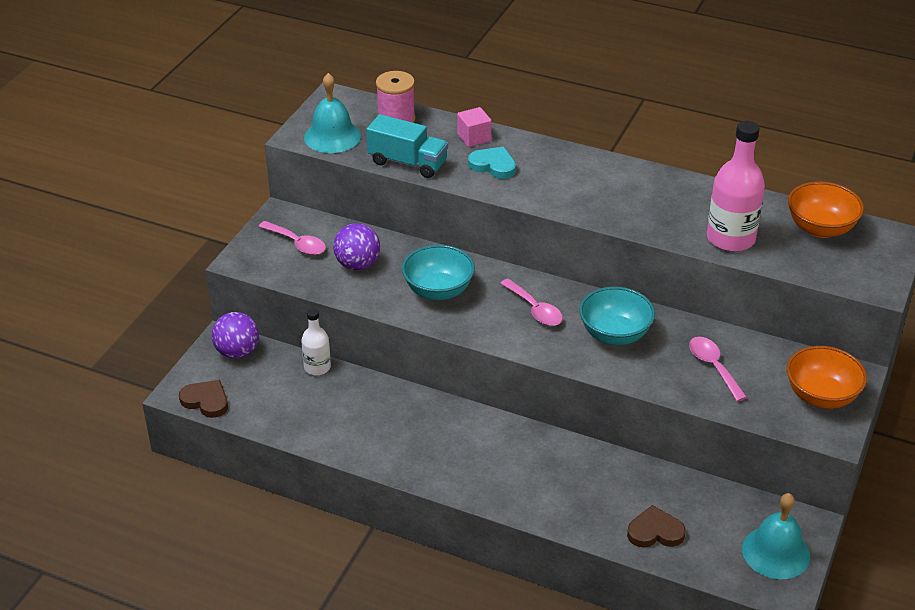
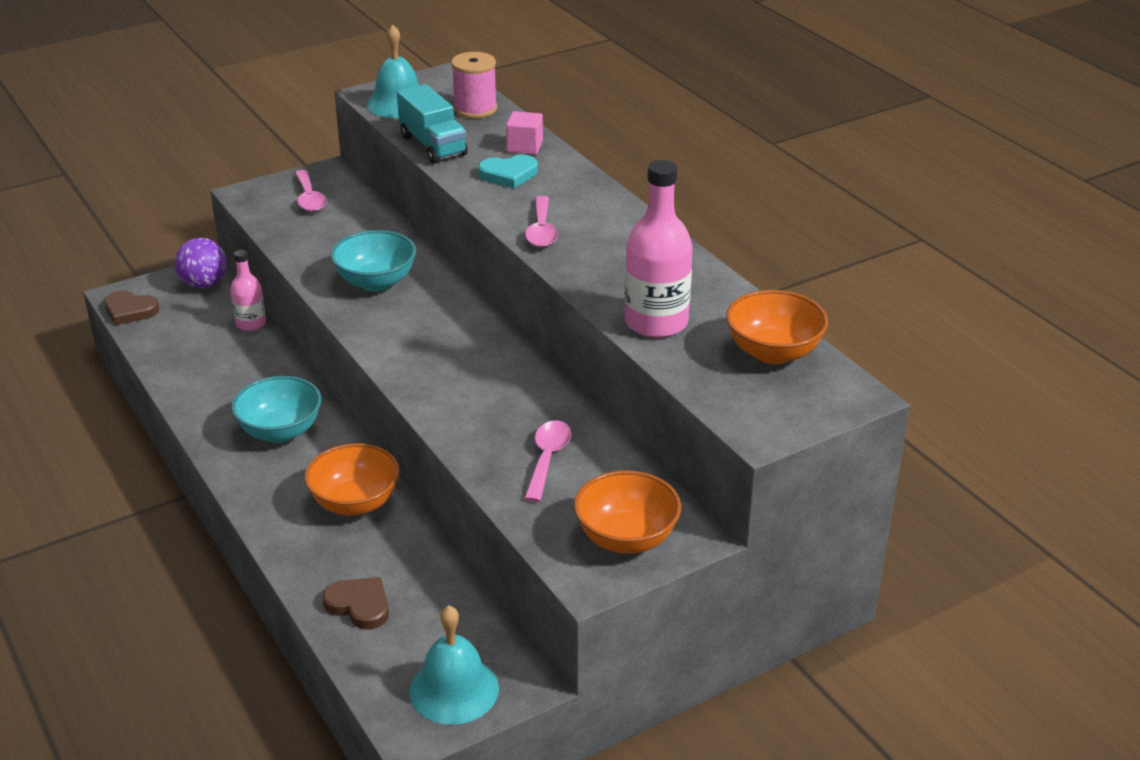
camera: 35 degrees right, 5 degrees down
brown heart [179,380,228,418] -> brown heart turned 135 degrees clockwise [104,290,159,325]
white bottle [301,308,331,375] -> pink bottle [230,250,266,331]
purple ball [333,223,380,270] -> none
turquoise heart [468,147,516,179] -> turquoise heart turned 105 degrees clockwise [478,155,538,188]
pink spoon [500,279,563,326] -> pink spoon moved to [525,196,558,247]
turquoise bowl [579,287,655,345] -> turquoise bowl moved to [231,376,321,443]
none -> orange bowl [304,443,400,516]

